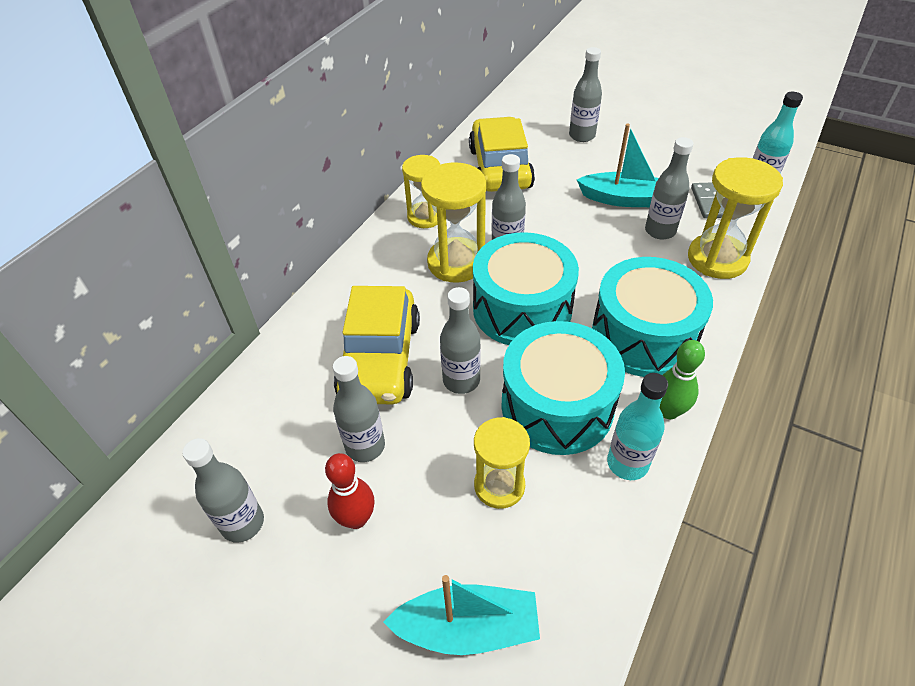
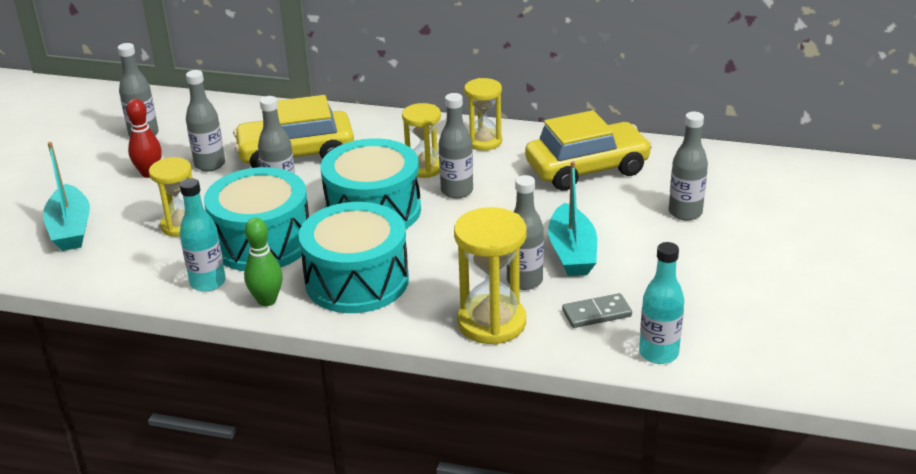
camera: 75 degrees right, 15 degrees down
yellow hourglass [421,162,486,283] -> yellow hourglass [402,103,441,178], size x0.66

